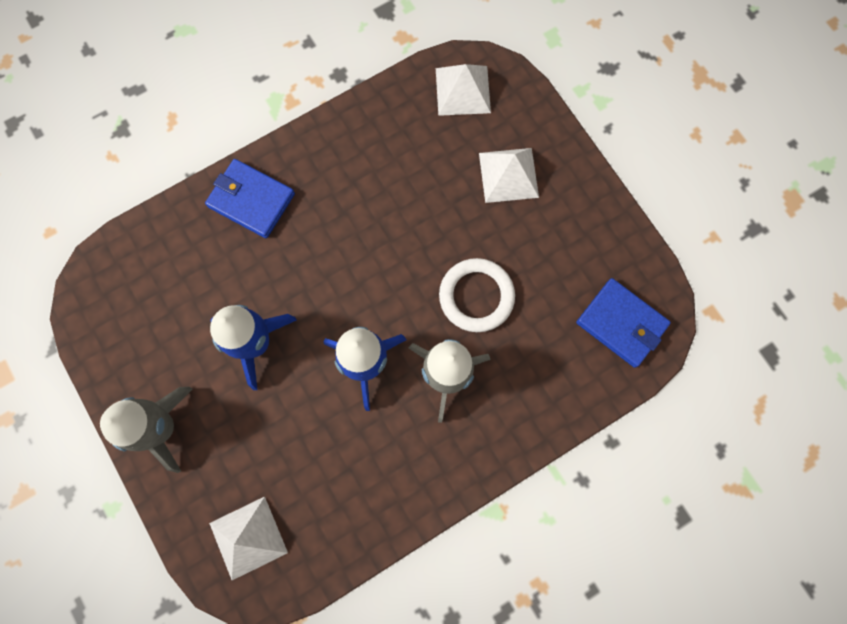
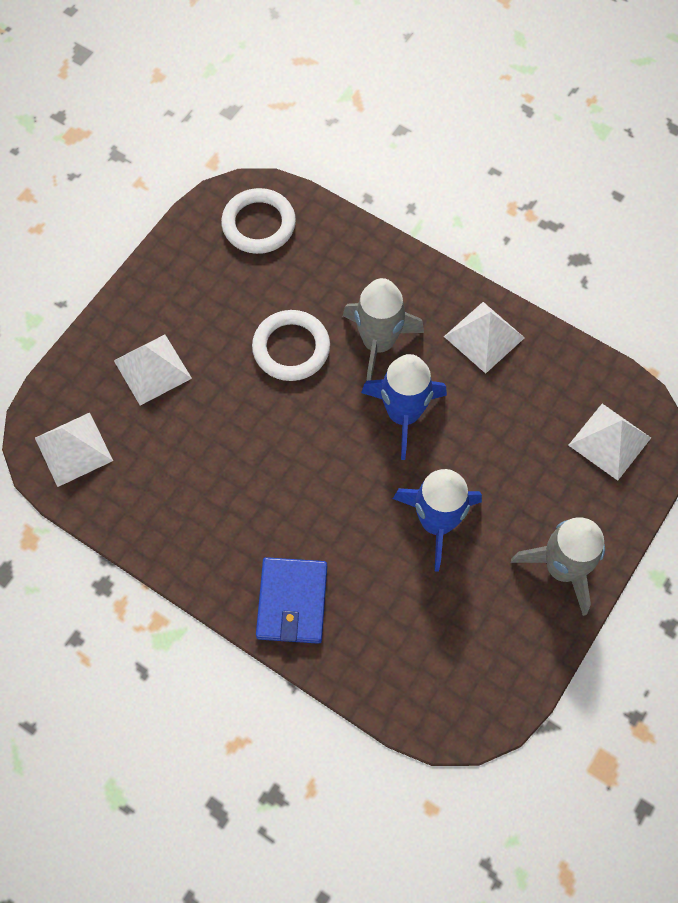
camera: 115 degrees left, 10 degrees down
blue wallet [576,278,671,368] -> white ring [221,188,296,254]
none -> white pyramid [444,302,525,374]

